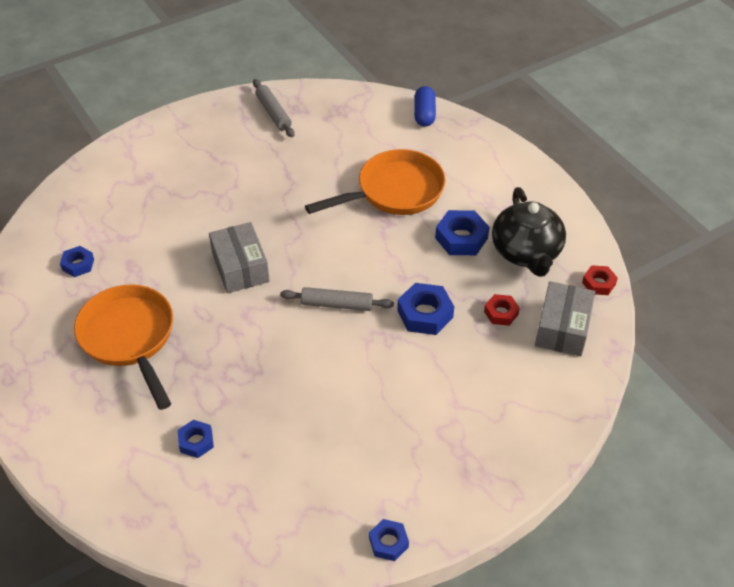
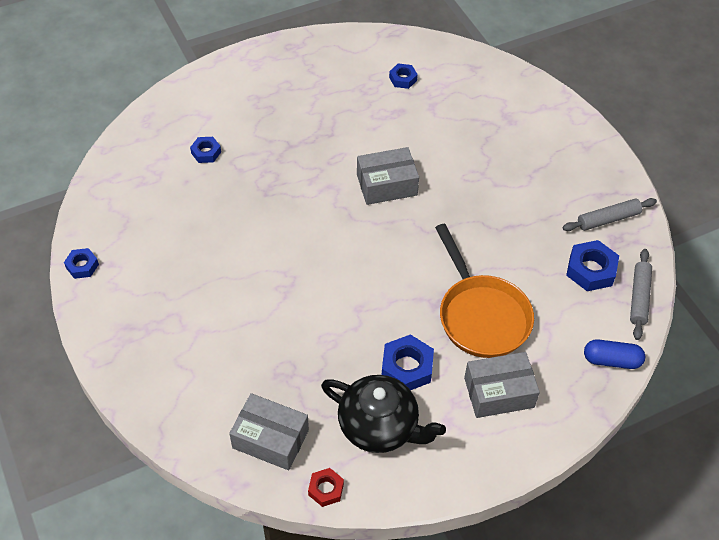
camera: 95 degrees right, 5 degrees up
orange pan [74,284,173,410] -> none
grey rolling pin [280,287,394,311] -> grey rolling pin moved to [630,249,652,340]
blue nut [397,283,454,335] -> blue nut moved to [566,240,619,291]
red nut [484,294,520,326] -> none
black teapot [492,187,566,277] -> black teapot turned 150 degrees counterclockwise [321,375,446,453]
none -> grey box [464,352,540,418]

